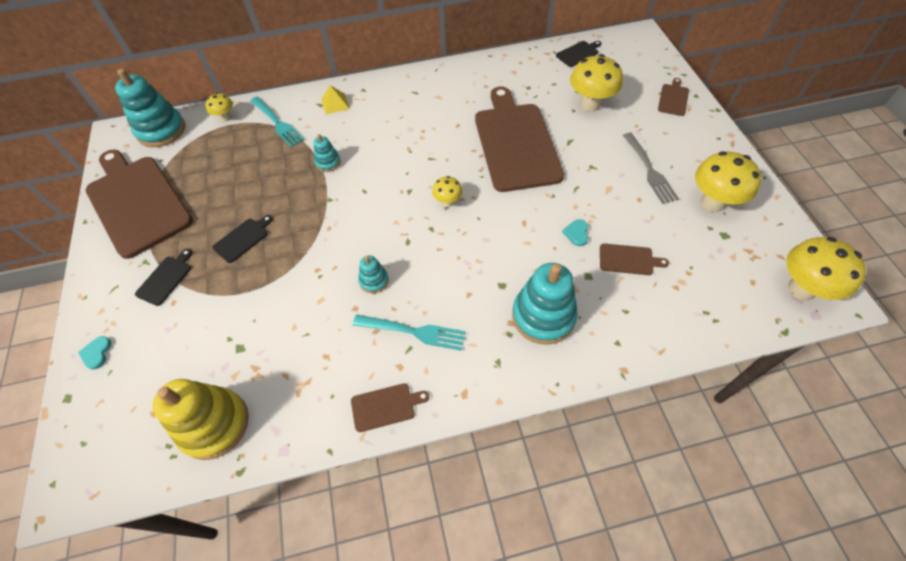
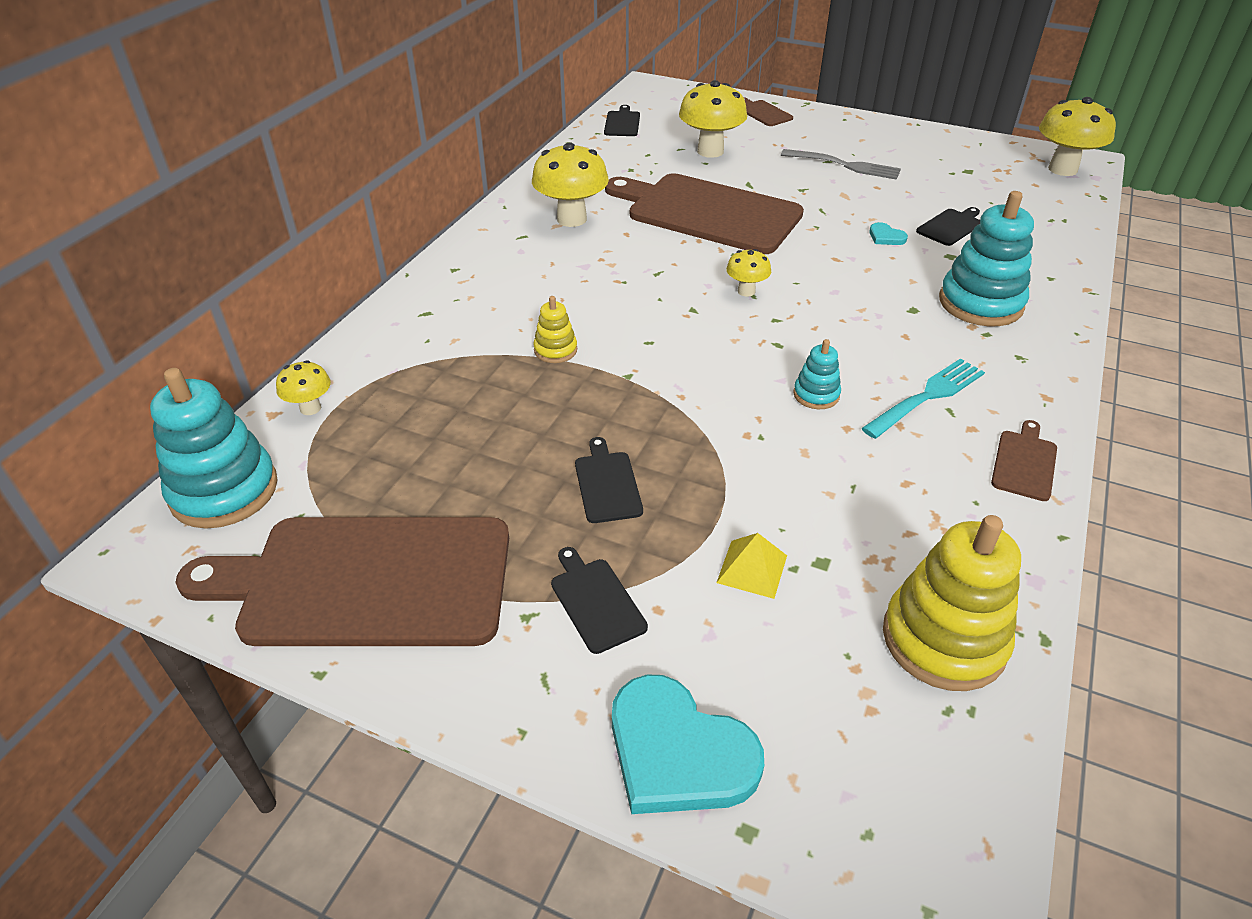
camera: 55 degrees left, 15 degrees down
turquoise heart [78,336,111,370] -> turquoise heart [612,675,764,814], size x2.29
turquoise fork [250,97,304,147] -> none
turquoise stacking toy [314,134,341,172] -> yellow stacking toy [533,296,577,363]
yellow pyramid [321,85,350,114] -> yellow pyramid moved to [716,533,787,599]
brown cutting board [600,243,669,275] -> black cutting board [916,207,980,246]
yellow mushroom [695,151,761,212] -> yellow mushroom moved to [532,142,609,227]

